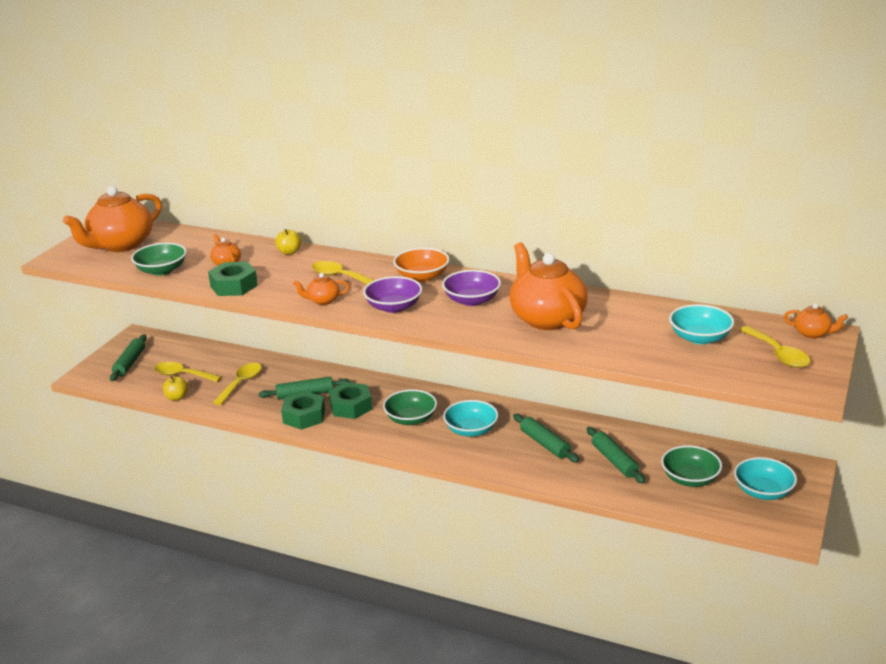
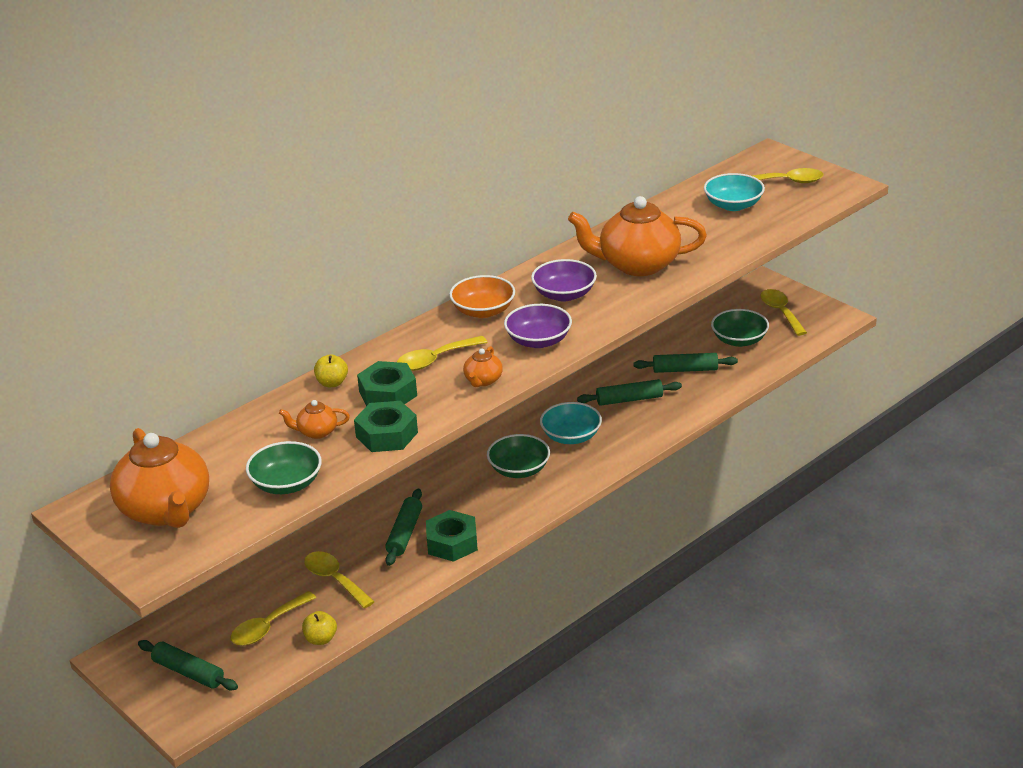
camera: 65 degrees left, 5 degrees up
green nut [329,382,372,419] -> green nut moved to [357,361,417,406]
turquoise bowl [734,457,797,500] -> yellow spoon [761,289,807,336]
orange teapot [784,303,848,338] -> none

